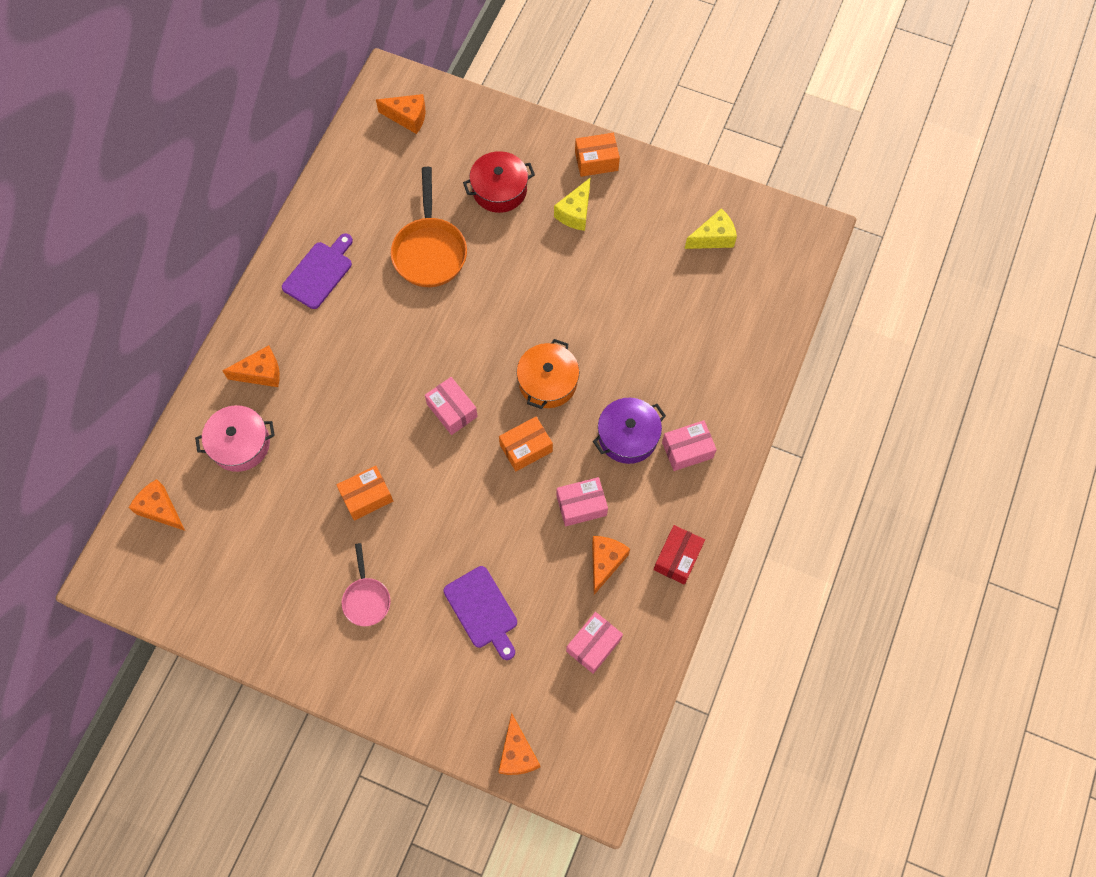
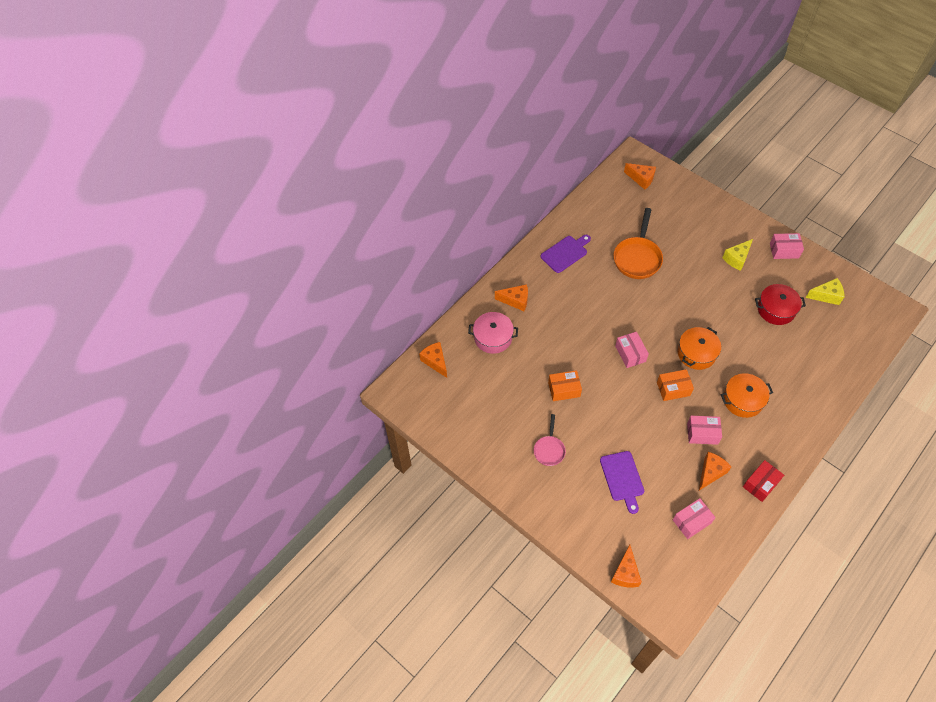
camera: 20 degrees right, 10 degrees down
red pot [463,151,535,213] -> red pot moved to [755,284,806,325]
orange box [575,133,620,177] -> none
purple pot [593,398,666,464] -> orange pot [721,373,773,418]
pink box [662,420,717,471] -> pink box moved to [770,233,804,259]

